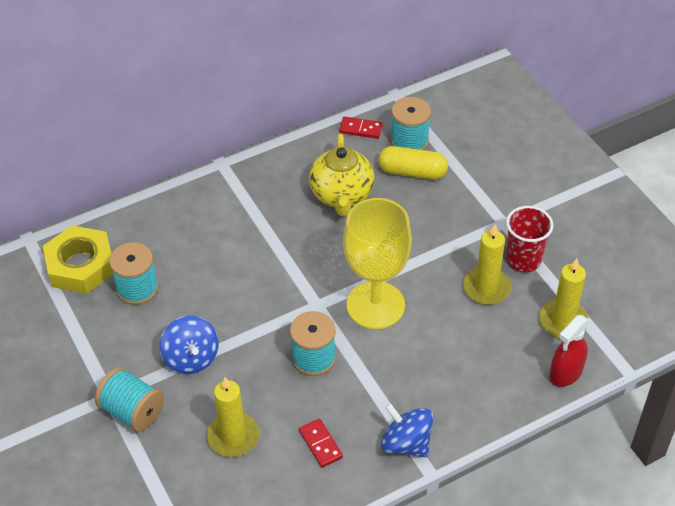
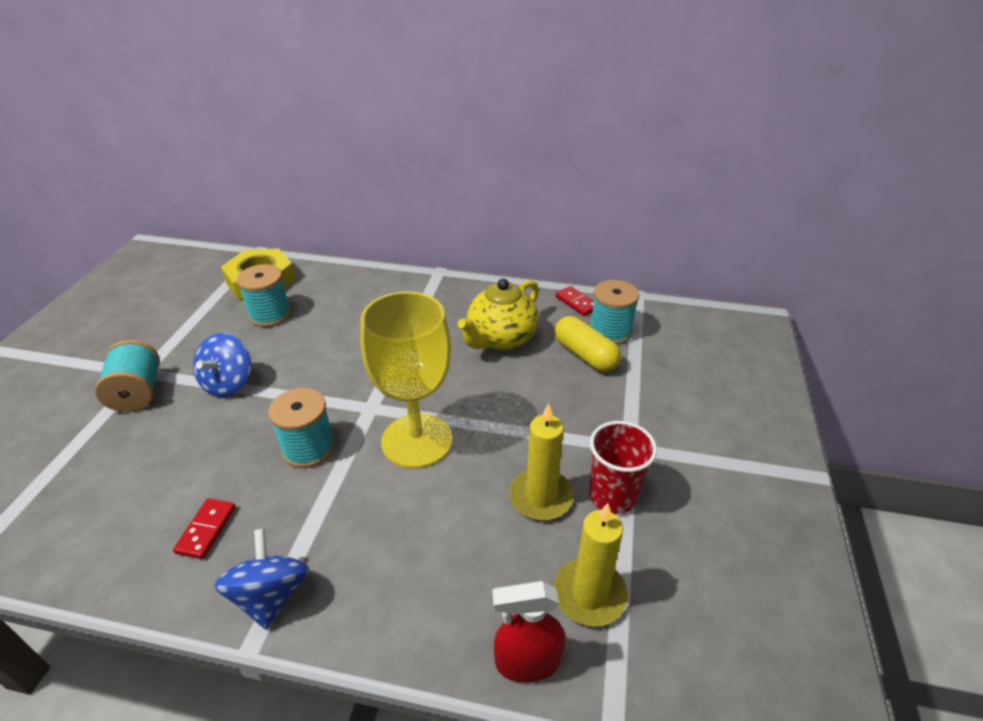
camera: 40 degrees right, 10 degrees down
yellow candle [207,377,259,457] -> none

